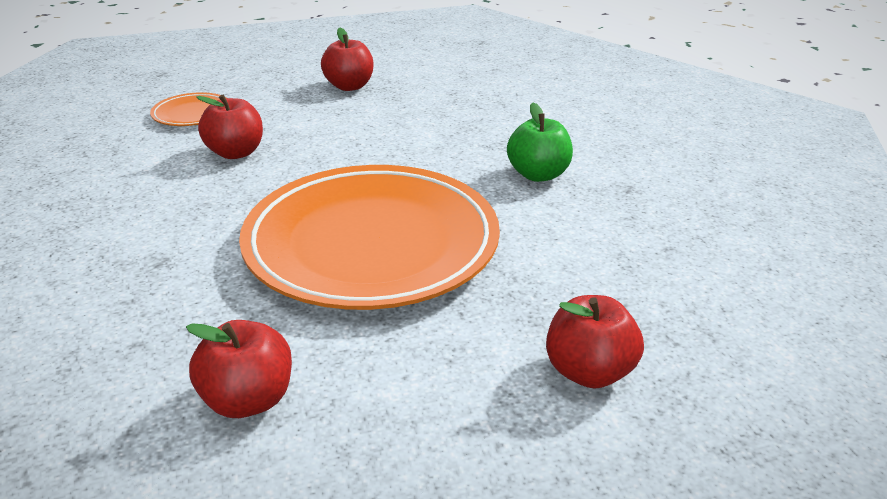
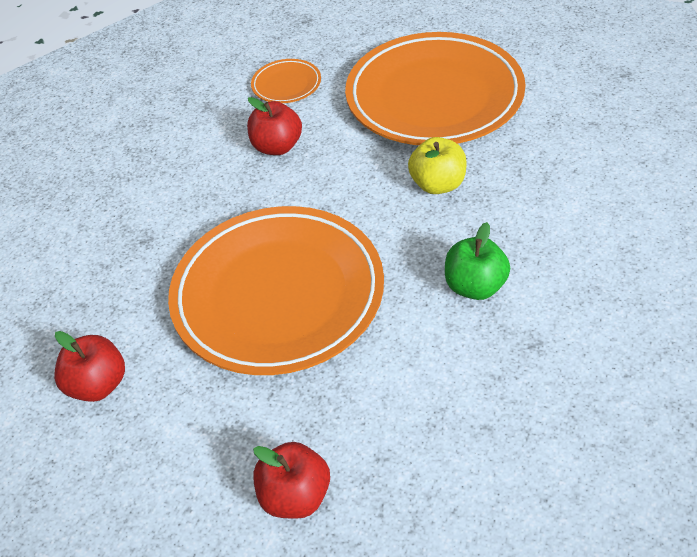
camera: 45 degrees right, 15 degrees up
red apple [321,27,373,91] -> orange plate [345,32,525,145]
none -> yellow apple [408,137,467,194]

